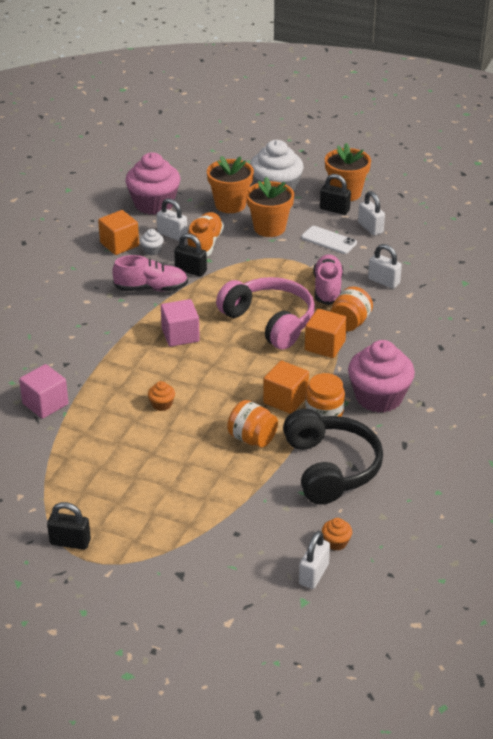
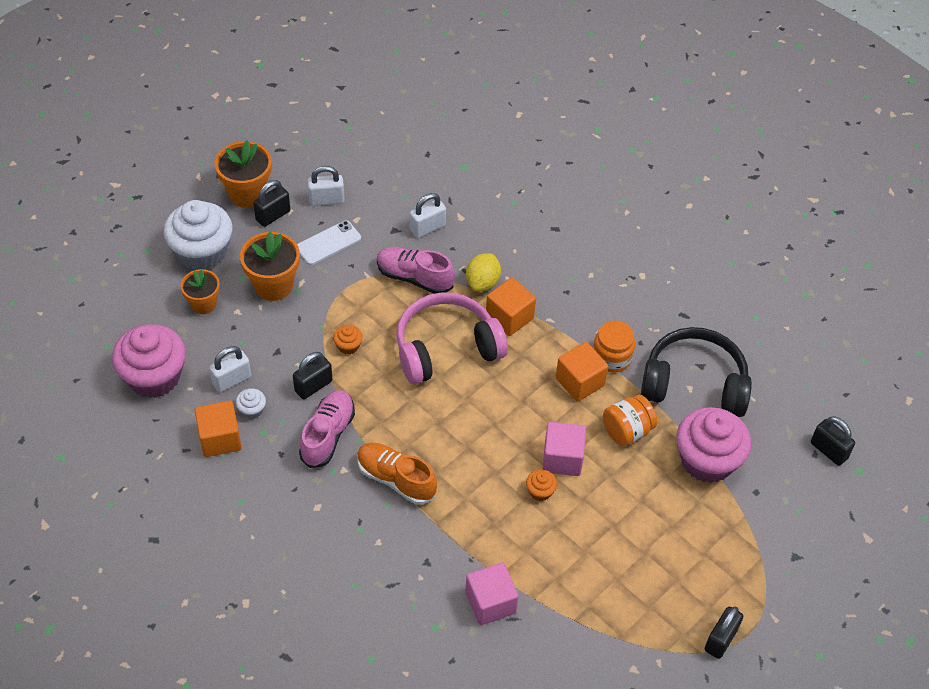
camera: 70 degrees left, 15 degrees up
pink cube [161,299,200,347] -> pink cube moved to [542,422,586,476]
orange shoe [188,212,224,256] -> orange shoe moved to [357,443,437,505]
orange flower pot [207,156,254,213] -> orange flower pot [180,269,220,314], size x0.65
white padlock [299,531,330,589] -> black padlock [811,416,855,466]
orange cupcake [322,518,352,551] -> orange cupcake moved to [333,325,363,355]
orange jar [330,286,373,331] -> yellow lemon [466,253,501,292]
pink cupcake [348,340,415,413] -> pink cupcake moved to [676,407,751,483]

